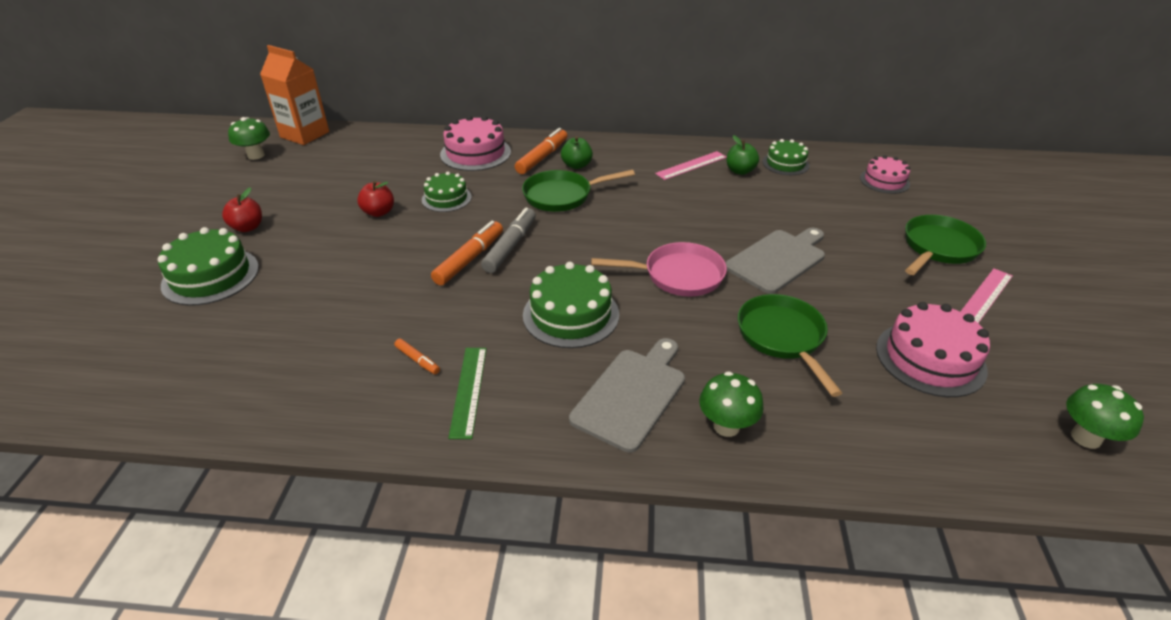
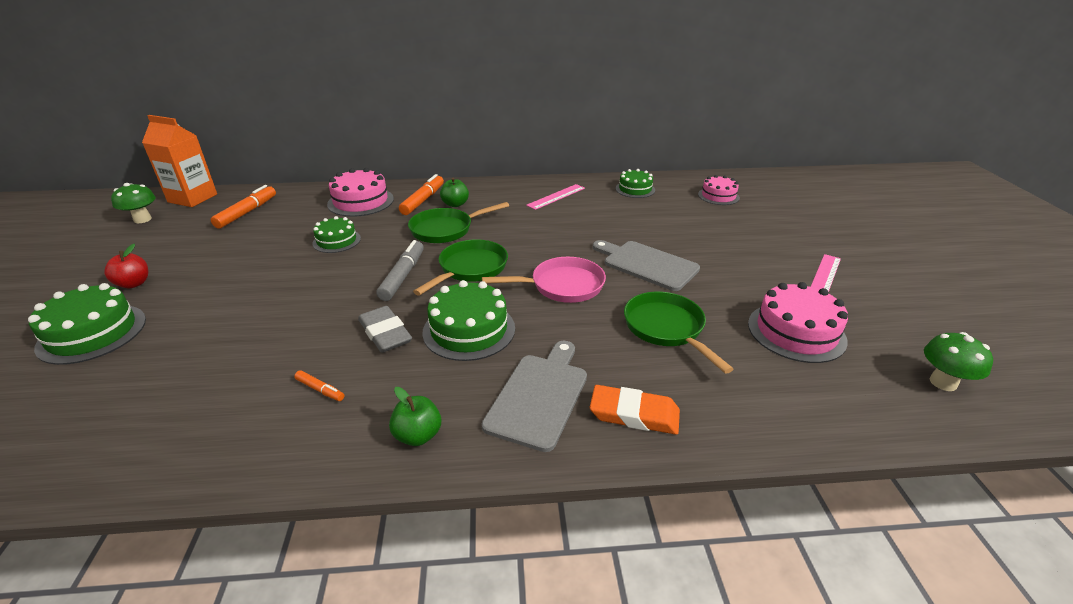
camera: 10 degrees left, 5 degrees down
red apple [357,181,394,217] -> none
orange marker [431,221,503,286] -> orange marker moved to [211,185,276,229]
green ruler [448,348,487,439] -> none
green mushroom [699,371,764,437] -> orange eraser [590,385,680,435]
grey cutting board [725,228,825,294] -> grey cutting board turned 90 degrees counterclockwise [593,240,700,291]
green apple [727,135,759,175] -> green apple moved to [389,387,441,446]
green pan [905,215,986,275] -> green pan moved to [413,239,508,295]
none -> grey eraser [358,306,412,353]

